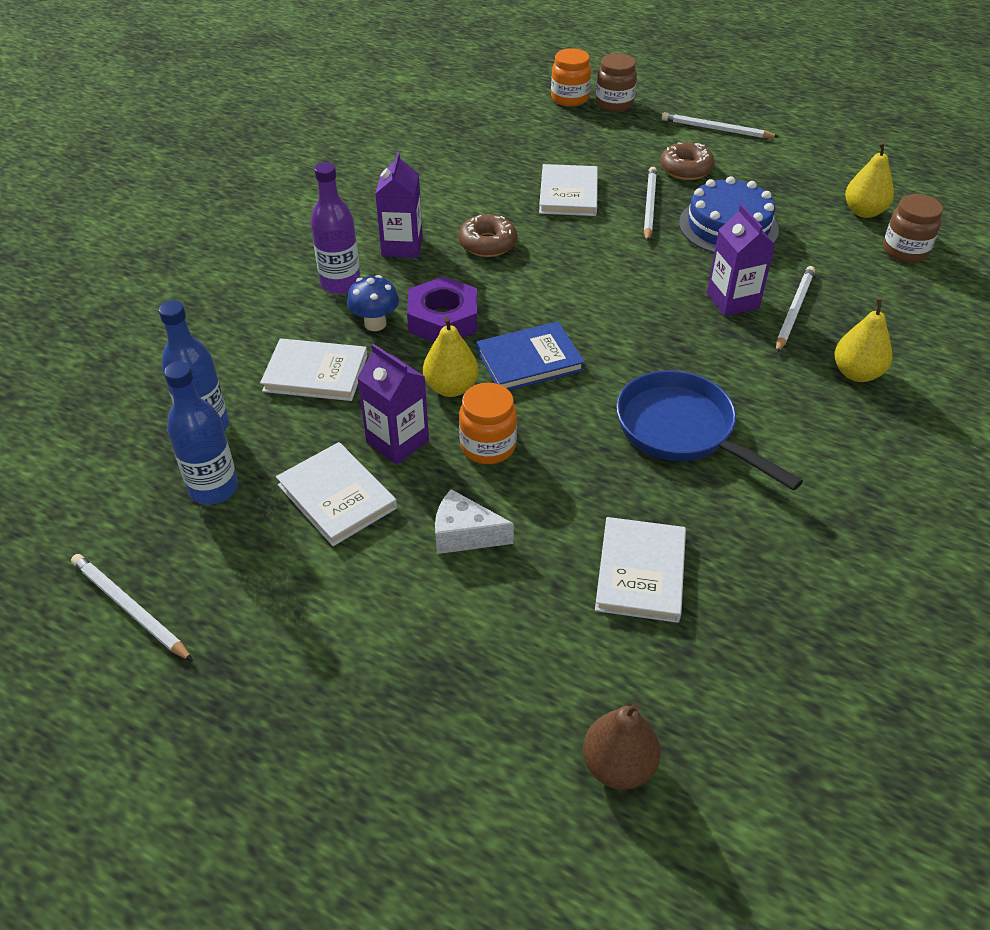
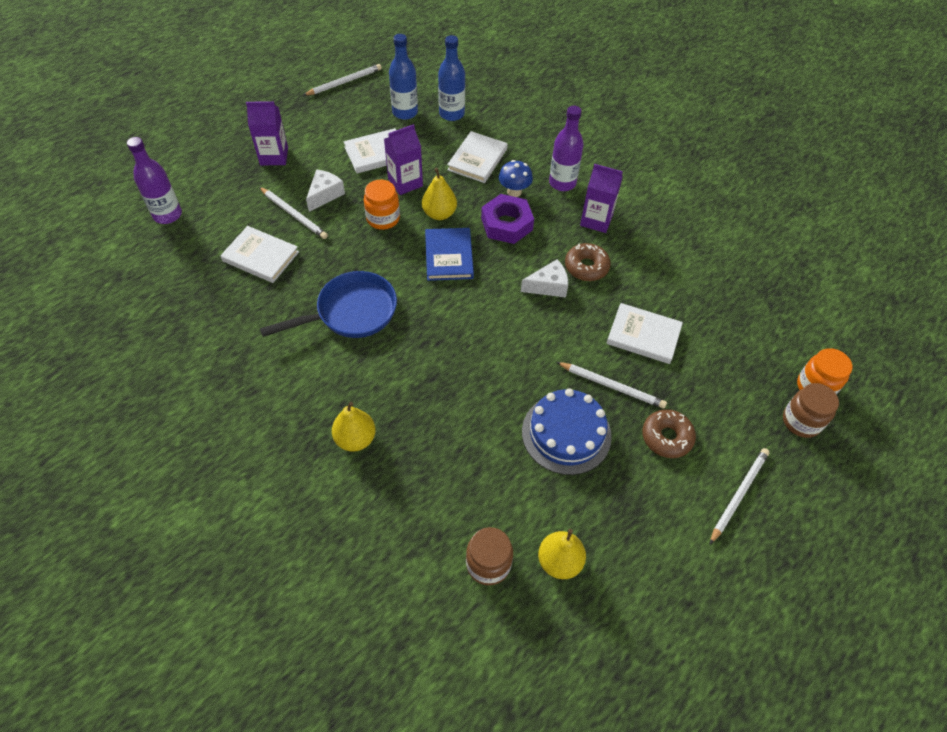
camera: 105 degrees right, 10 degrees up
brown pear [583,702,660,790] -> purple bottle [127,137,182,224]
purple carton [707,204,775,316] -> purple carton moved to [246,101,288,165]
white pencil [776,266,815,353] -> white pencil moved to [259,187,328,239]
none -> white cheese [521,259,568,298]

